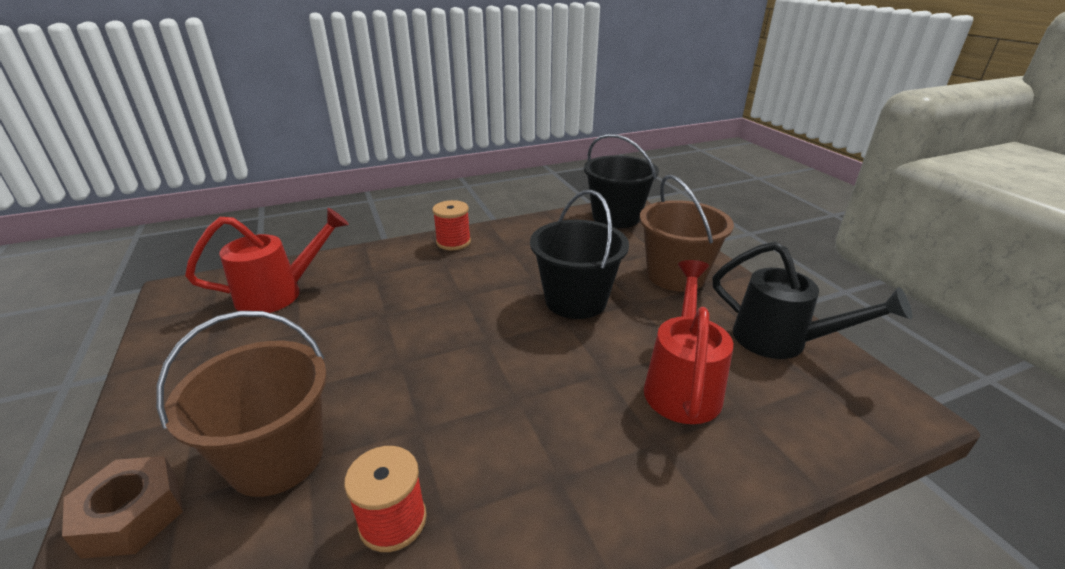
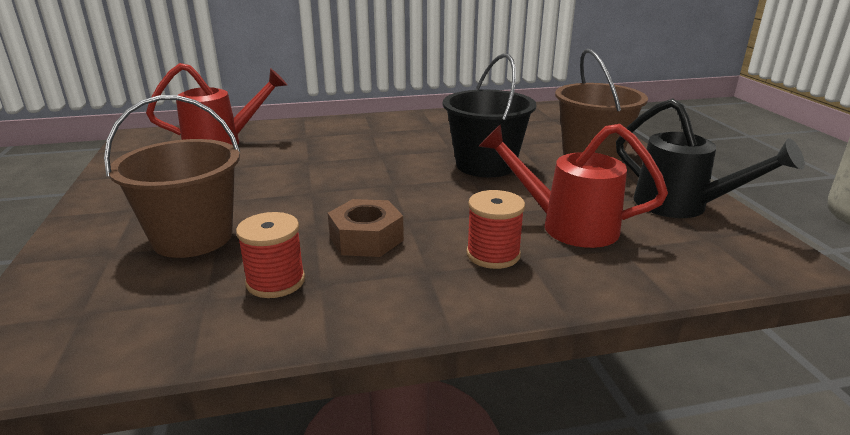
camera: 10 degrees right, 5 degrees down
brown nut [62,456,183,559] -> brown nut moved to [328,199,404,257]
red spool [432,200,471,250] -> red spool moved to [466,190,525,269]
black bucket [584,134,659,228] -> none
red watering can [644,260,733,424] -> red watering can turned 90 degrees counterclockwise [478,124,668,248]

